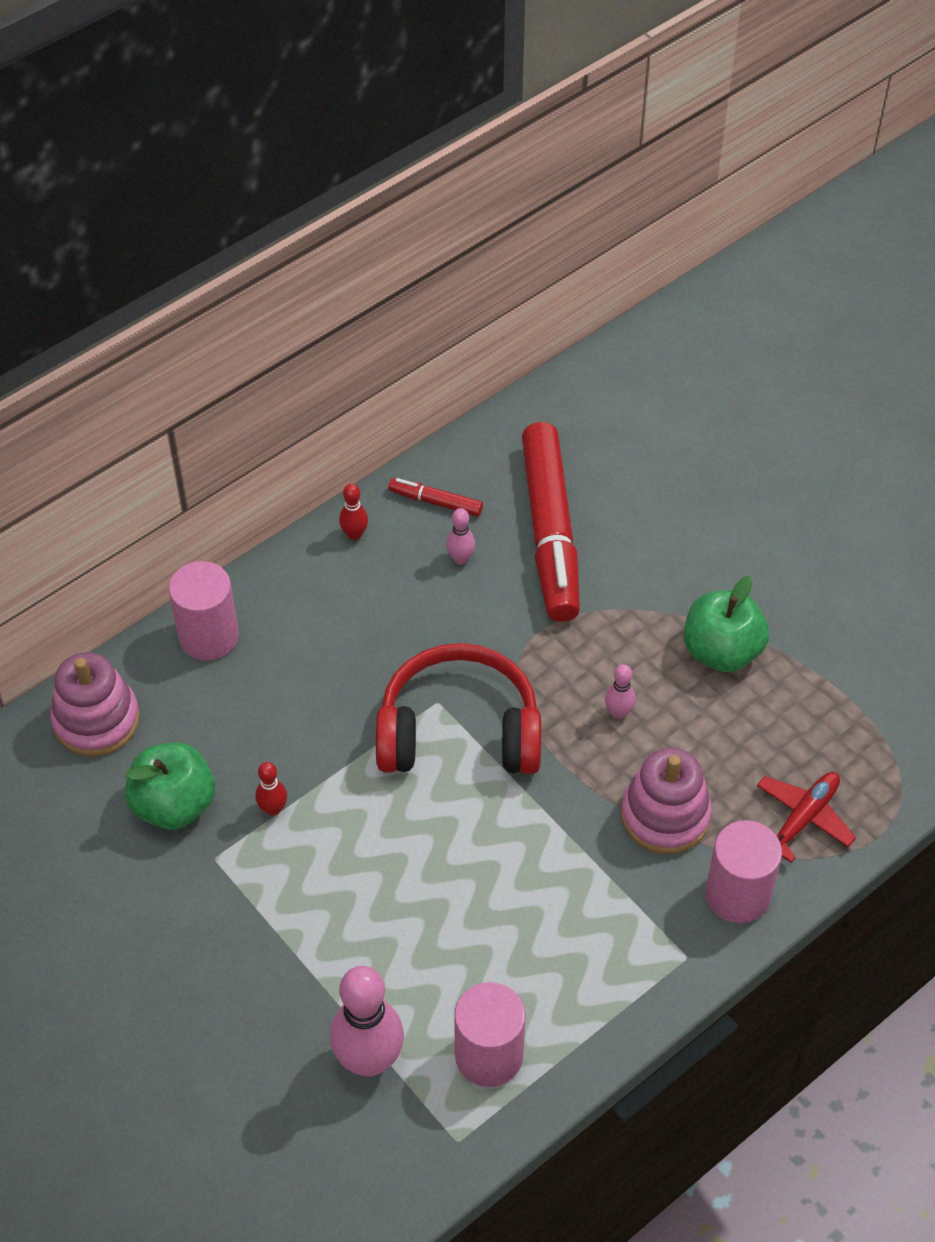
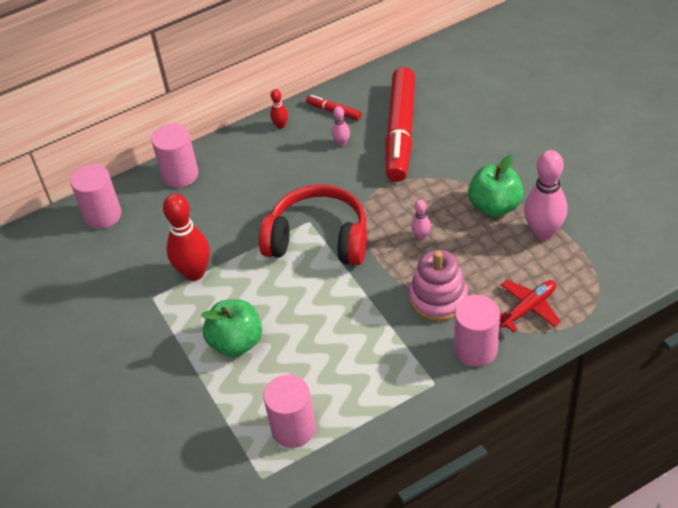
camera: 15 degrees right, 5 degrees down
pink stacking toy [50,652,140,757] -> pink cylinder [70,164,121,229]
green apple [125,743,215,830] -> green apple moved to [201,299,262,357]
red bowling pin [255,762,287,816] -> red bowling pin [163,194,210,281], size x2.12
pink bowling pin [330,966,404,1077] -> pink bowling pin moved to [524,150,567,240]

